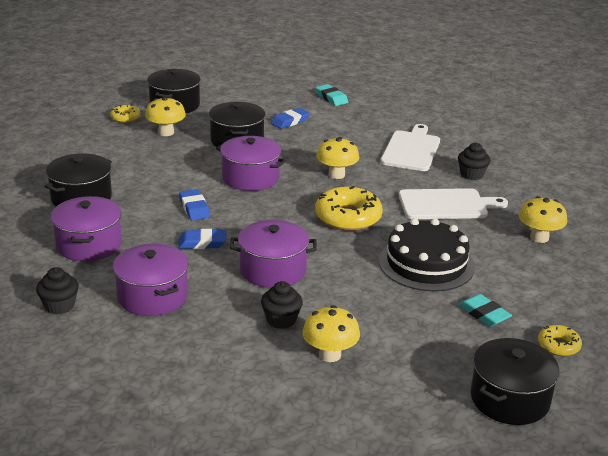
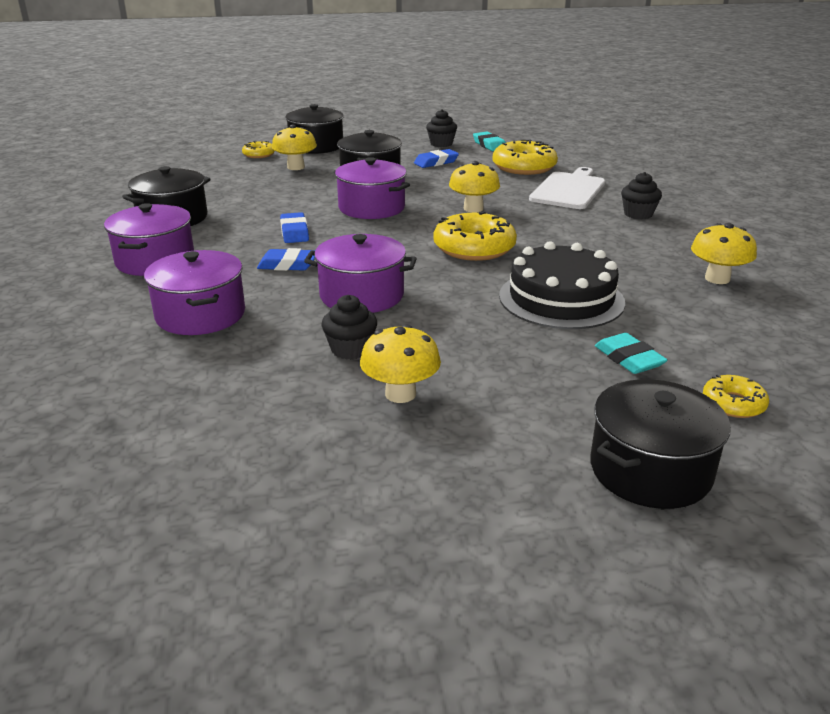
camera: 10 degrees right, 0 degrees up
black cupcake [36,267,79,314] -> black cupcake moved to [426,109,457,147]
white cutting board [399,188,508,219] -> none
none -> yellow donut [493,139,558,175]

